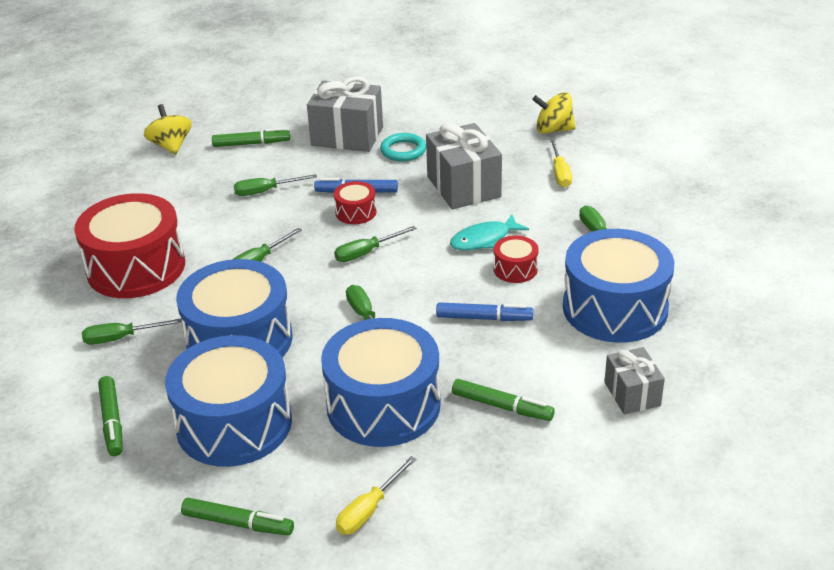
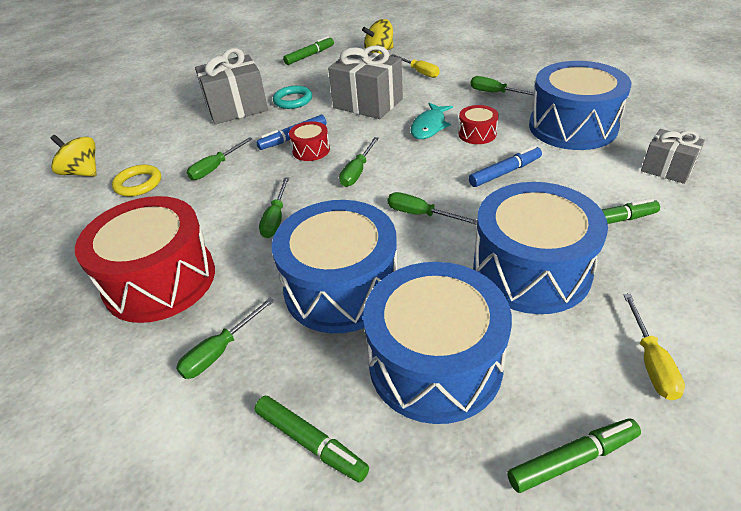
camera: 35 degrees left, 5 degrees up
green marker [212,128,290,147] -> green marker moved to [283,36,334,65]
none -> yellow ring [112,165,161,197]

